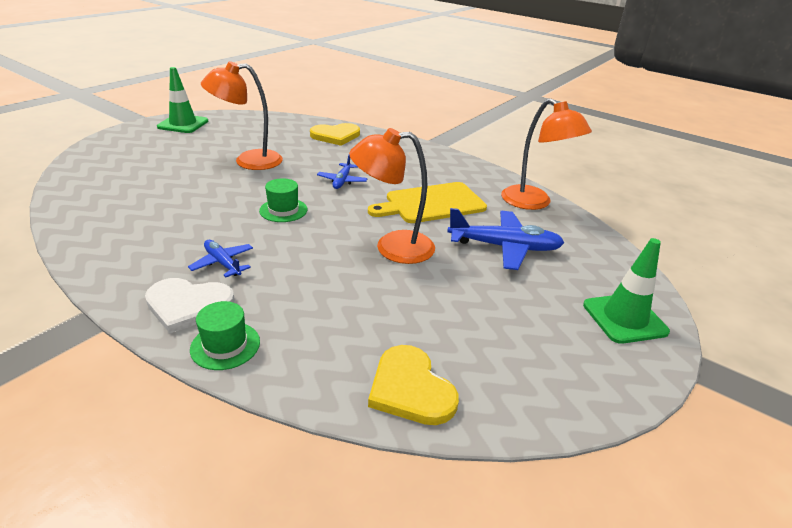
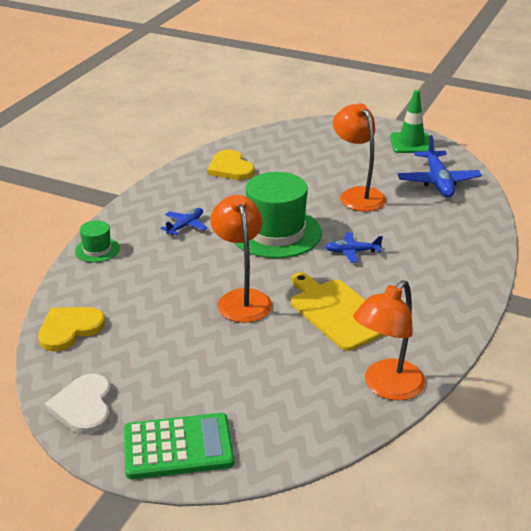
camera: 80 degrees right, 0 degrees up
white heart [145,278,235,333] -> white heart moved to [45,374,111,435]
green hat [259,178,307,222] -> green hat [235,172,322,258], size x2.11
yellow heart [310,123,360,146] -> yellow heart moved to [207,150,255,180]
blue plane [447,208,564,270] -> blue plane moved to [398,135,482,198]
green traffic cone [583,238,670,344] -> green calculator [124,413,234,479]

